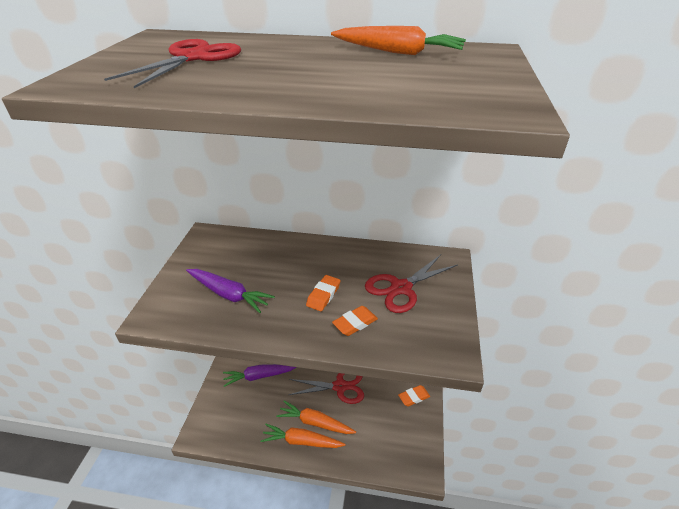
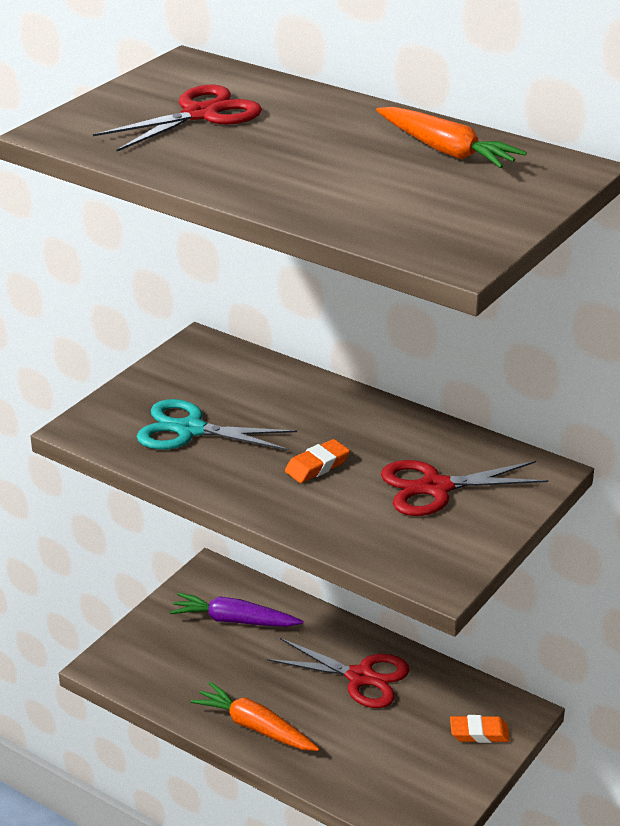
camera: 25 degrees right, 5 degrees down
purple carrot [186,269,275,313] -> turquoise scissors [137,399,297,451]
orange carrot [276,401,356,434] -> none
orange eraser [332,306,378,336] -> none

